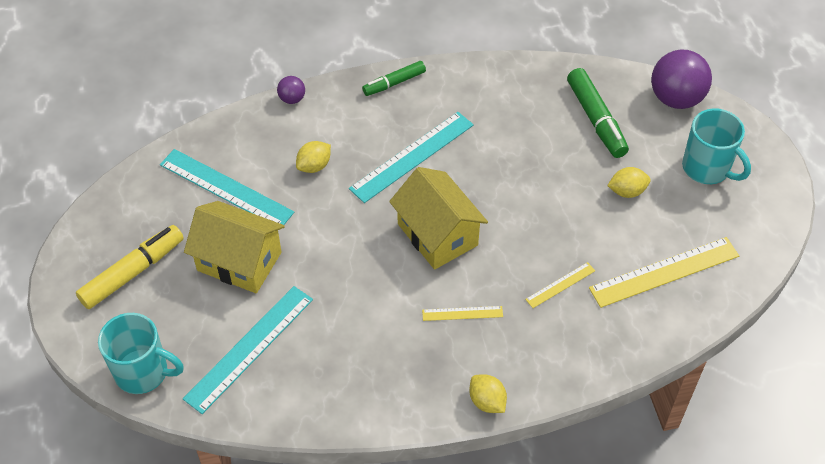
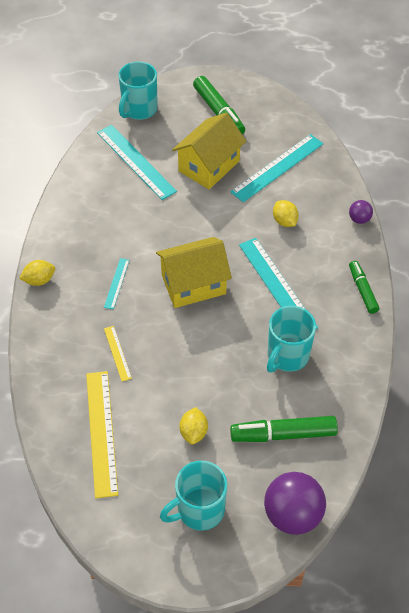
camera: 105 degrees right, 0 degrees up
yellow marker [76,225,184,309] -> green marker [193,76,245,135]
yellow ruler [422,306,503,321] -> turquoise ruler [104,258,129,309]
none -> turquoise mug [267,306,316,373]

